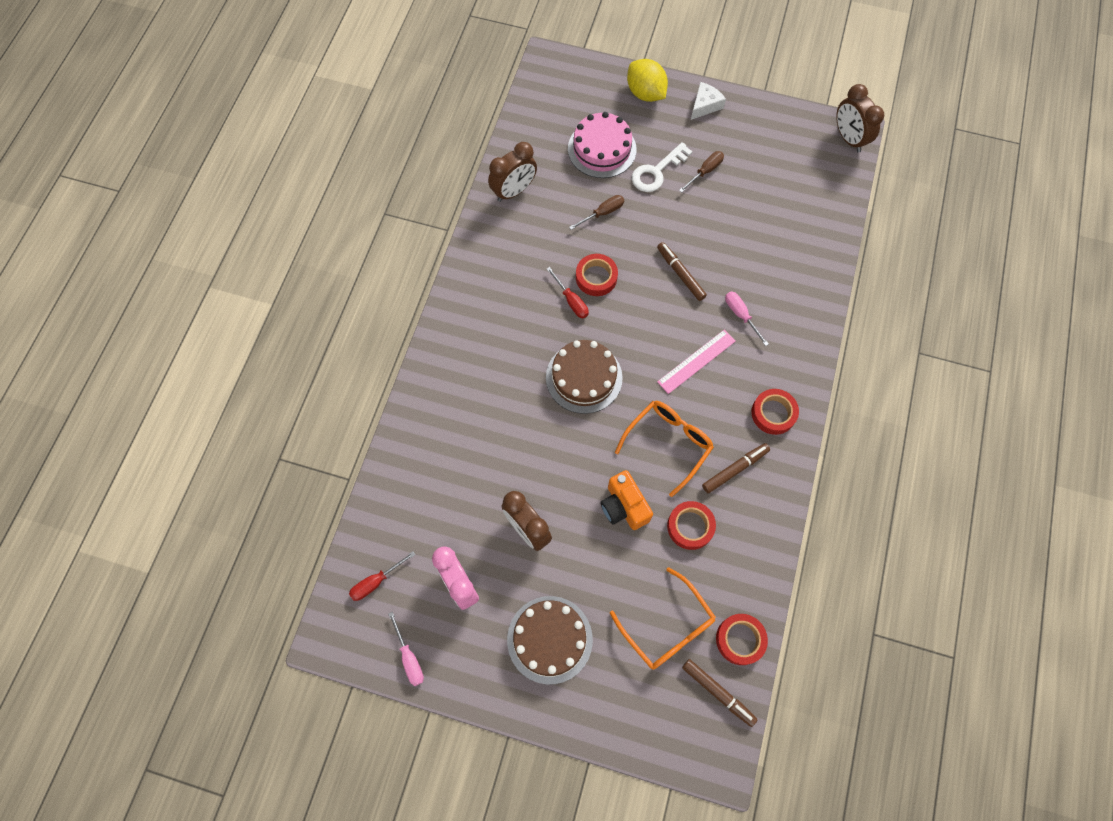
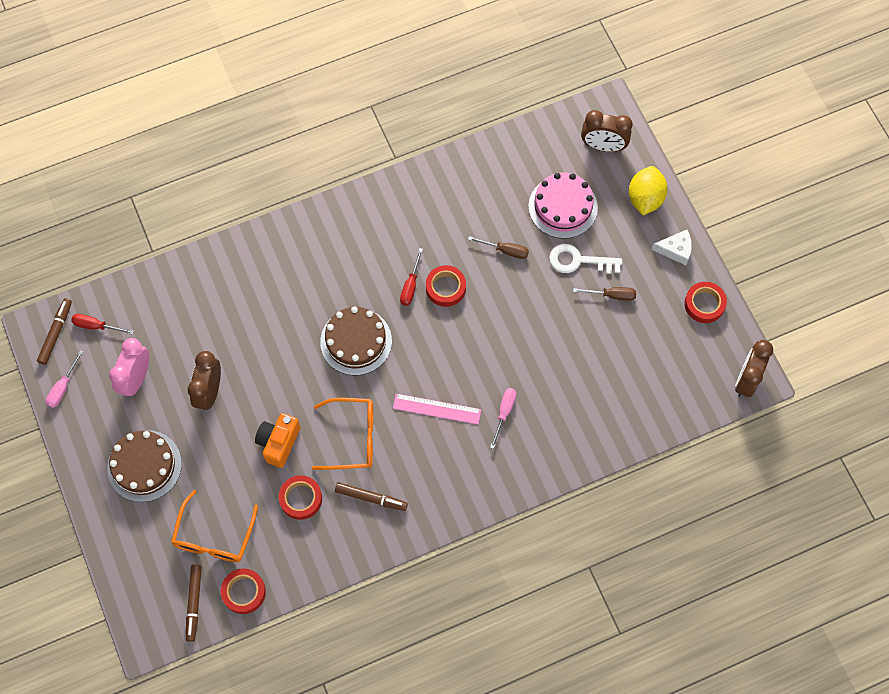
camera: 50 degrees right, 0 degrees up
brown clock [488,142,537,202] -> brown clock moved to [581,110,632,152]
brown marker [657,242,707,301] -> brown marker moved to [37,298,72,365]
red tape [751,389,799,435] -> red tape moved to [684,282,727,323]

